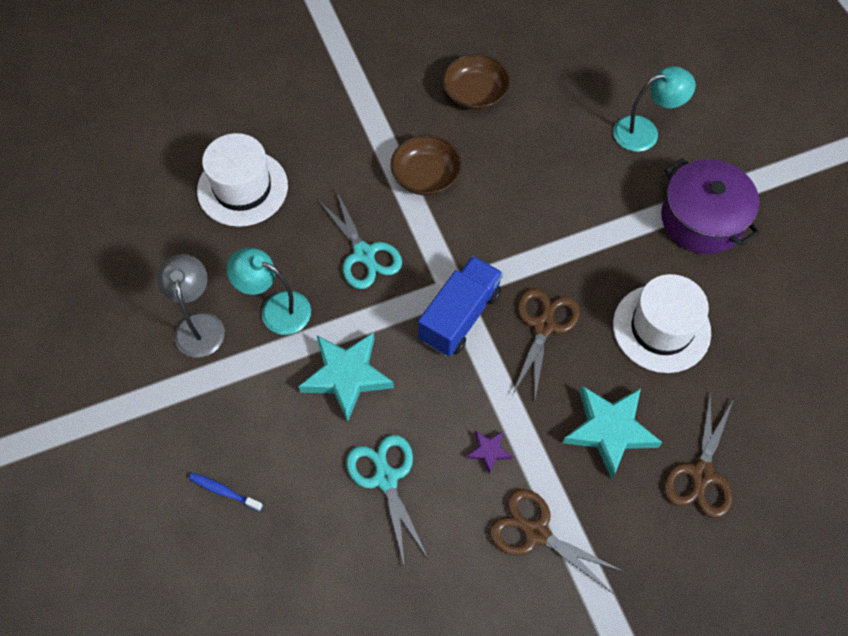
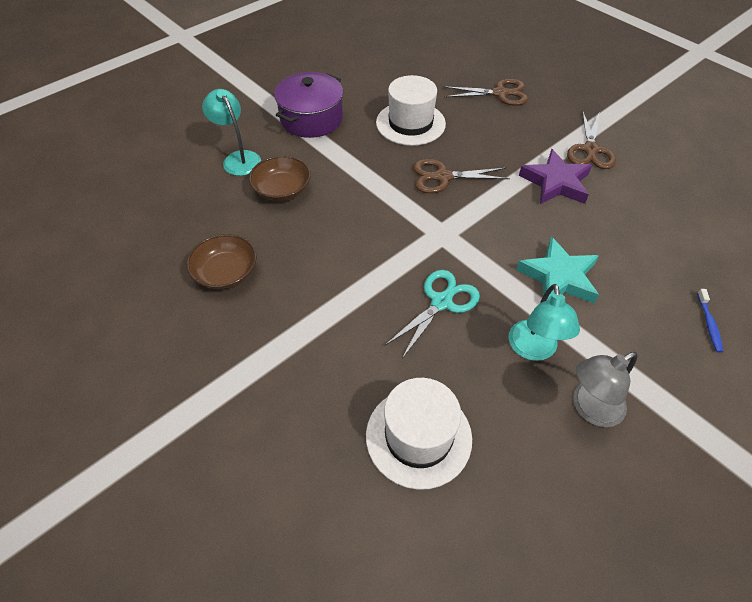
camera: 110 degrees left, 10 degrees down
turquoise scissors [346,435,429,568] -> none
brown bowl [391,135,462,195] -> brown bowl moved to [249,156,311,201]
blue truck [418,256,503,357] -> none
purple star [467,431,512,475] -> purple star [519,149,592,204], size x2.14
turquoise star [563,386,662,479] -> none

